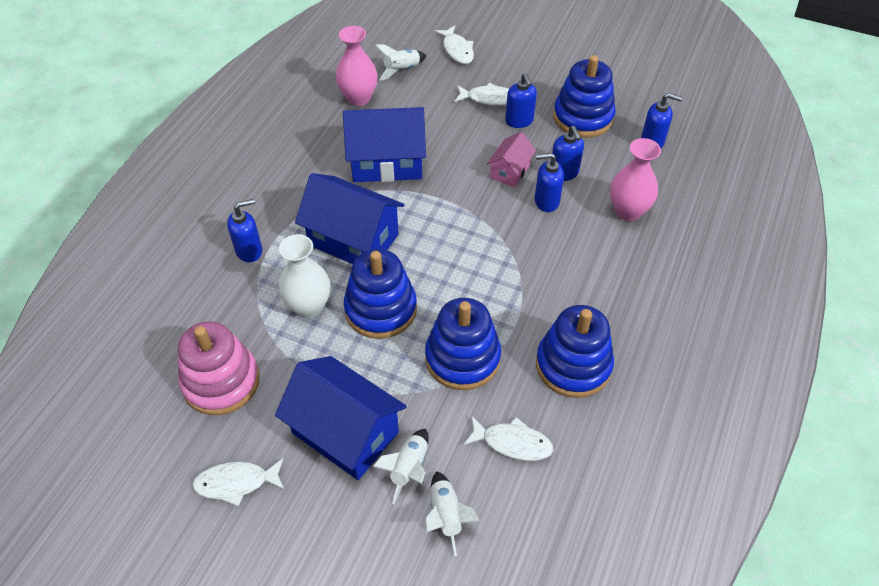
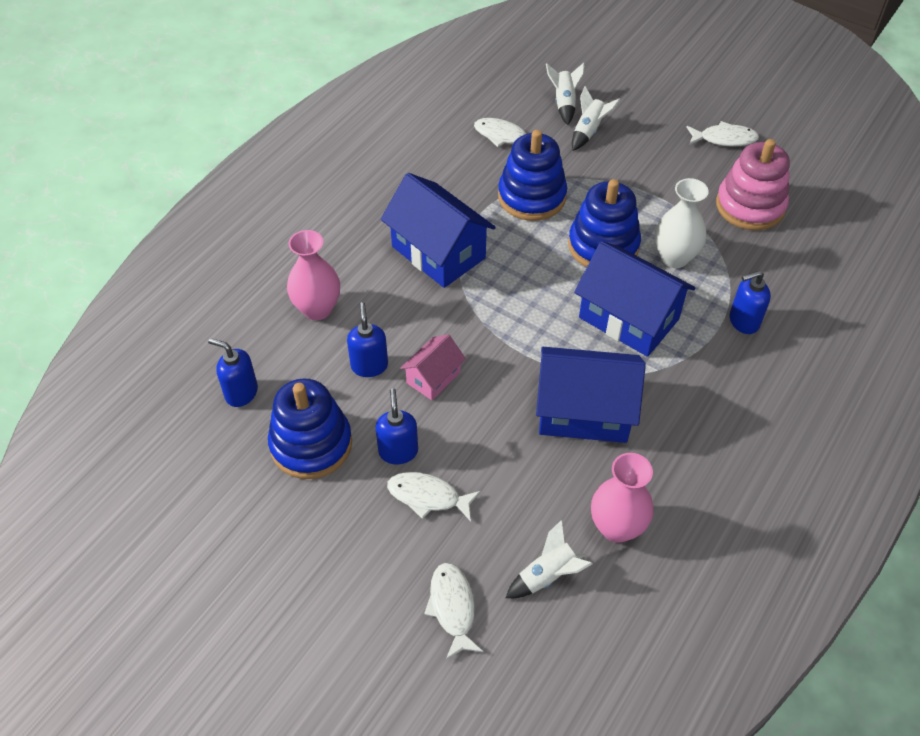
camera: 170 degrees left, 0 degrees up
blue house [275,356,407,480] -> blue house moved to [381,173,496,288]
blue soap dispenser [535,153,564,212] -> none
blue stacking toy [536,305,614,398] -> none

